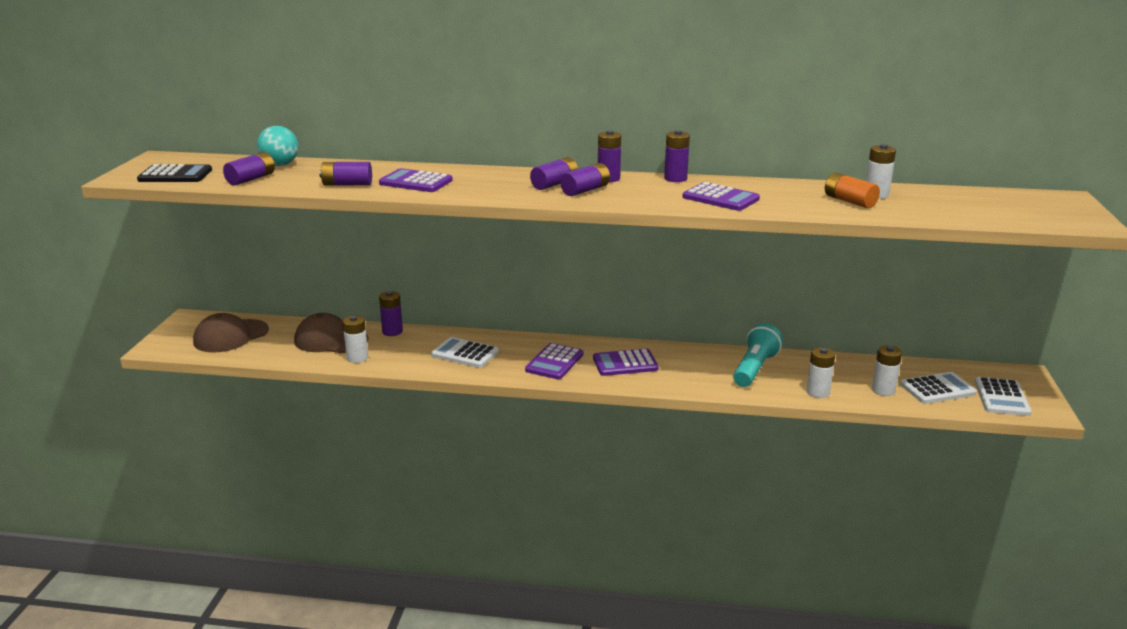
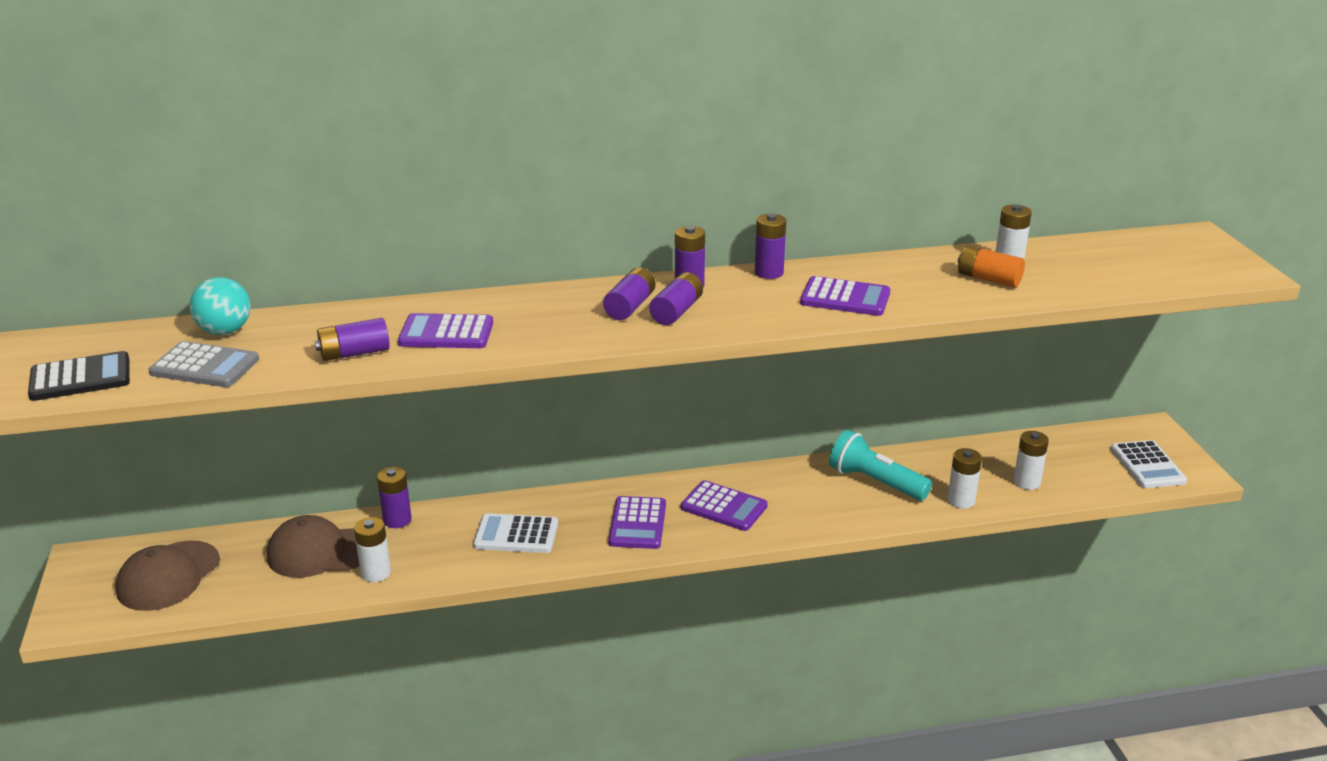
camera: 20 degrees left, 5 degrees up
purple battery [223,152,275,186] -> grey calculator [149,341,259,387]
purple calculator [593,349,659,376] -> purple calculator turned 120 degrees counterclockwise [681,480,768,531]
turquoise flashlight [733,323,783,387] -> turquoise flashlight turned 60 degrees counterclockwise [829,430,932,501]
white calculator [900,372,977,404] -> none

